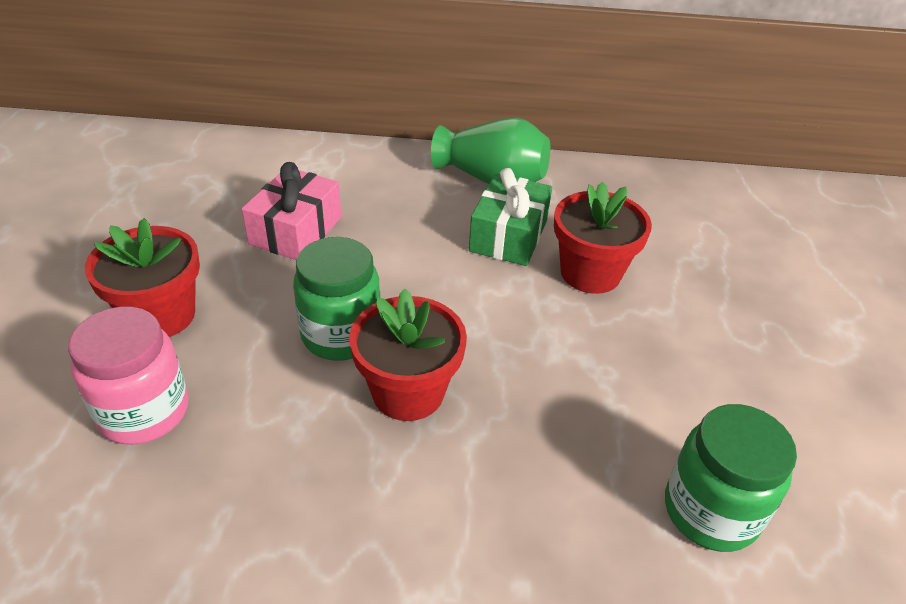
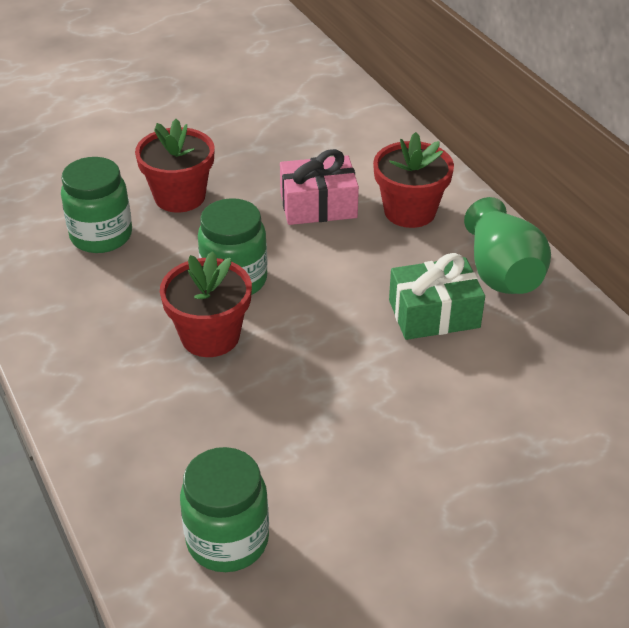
camera: 60 degrees right, 0 degrees up
pink jar [68,307,189,445] -> green jar [61,157,132,253]
red flower pot [554,182,652,294] -> red flower pot moved to [373,132,454,228]

